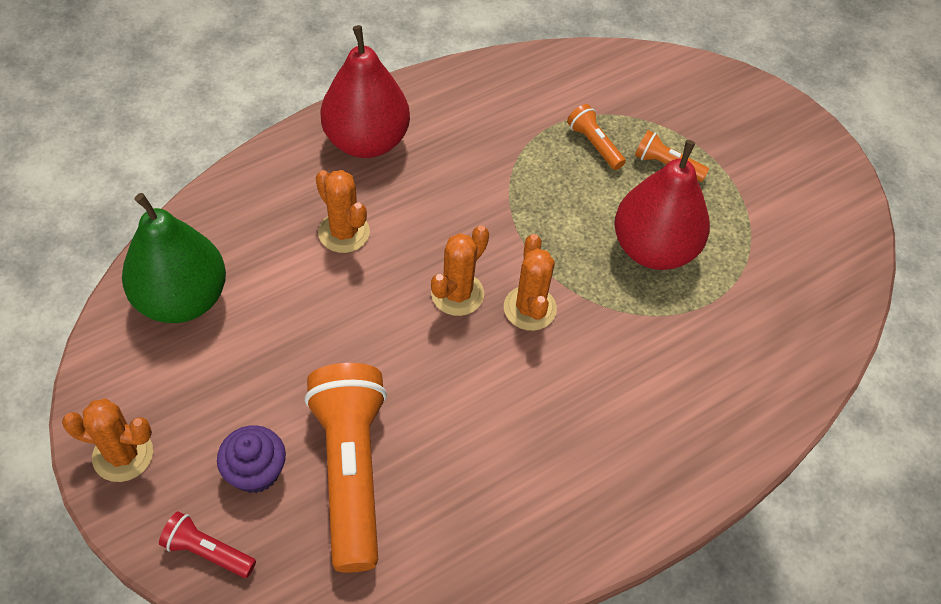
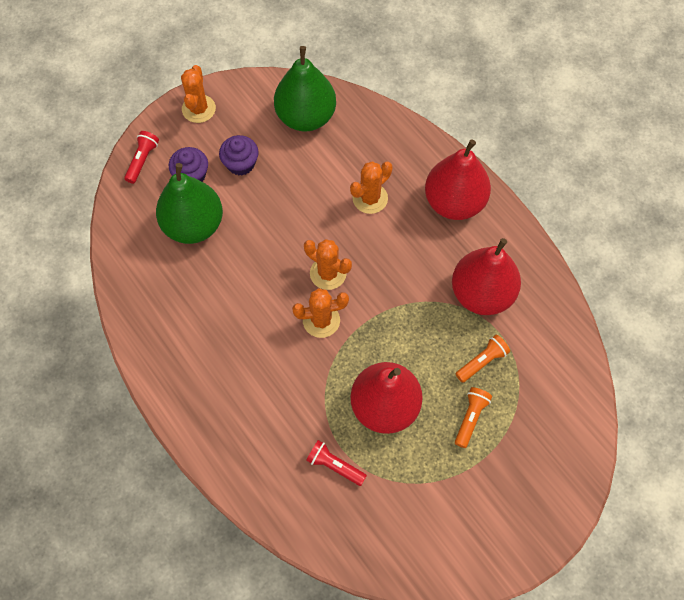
camera: 90 degrees right, 10 degrees up
orange flashlight [305,363,387,573] -> green pear [156,163,223,244]
none -> purple cupcake [219,135,259,176]
none -> red flashlight [306,440,367,486]
none -> red pear [452,238,521,315]

